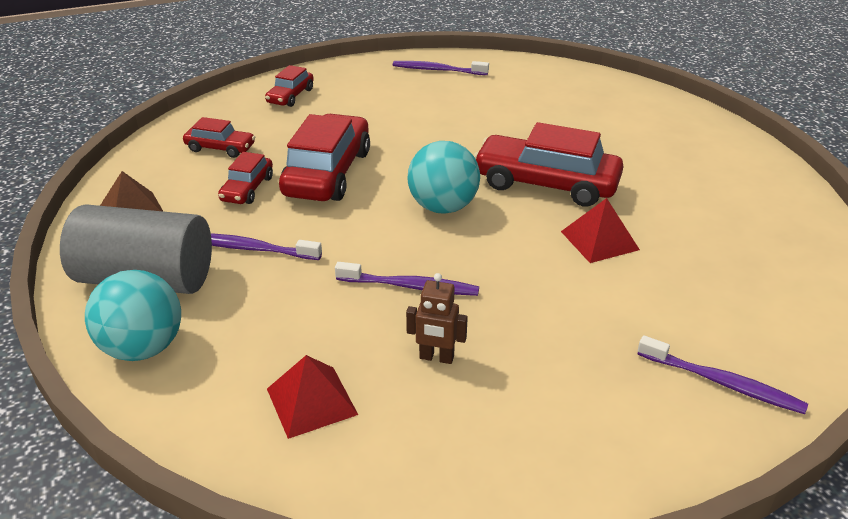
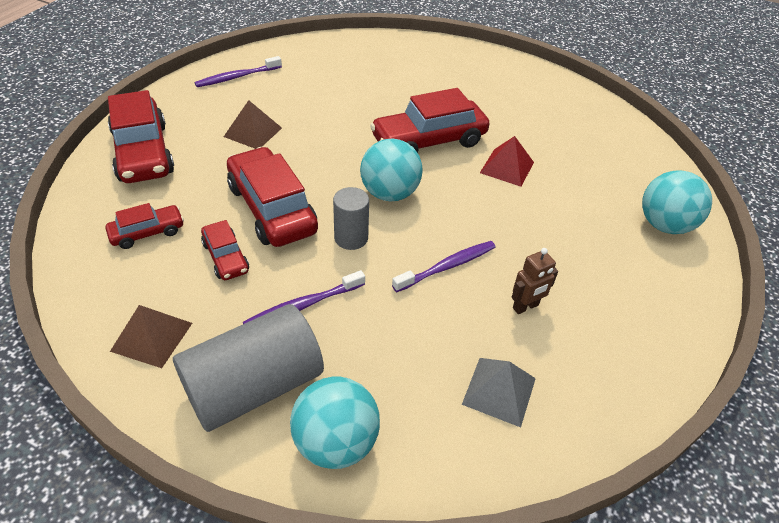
camera: 45 degrees left, 10 degrees up
red car [265,65,314,107] -> red car [108,90,174,183], size x1.91
red pyramid [267,355,358,439] -> grey pyramid [462,358,536,427]
purple toothbrush [637,335,808,414] -> turquoise ball [642,170,712,234]
none -> brown pyramid [224,100,282,149]
none -> grey cylinder [333,187,369,250]

